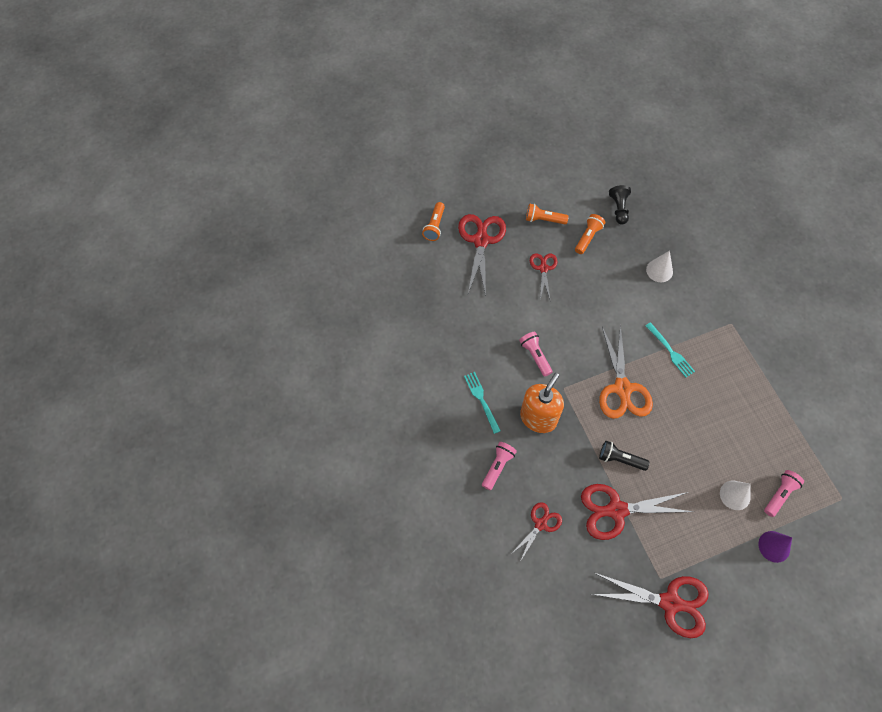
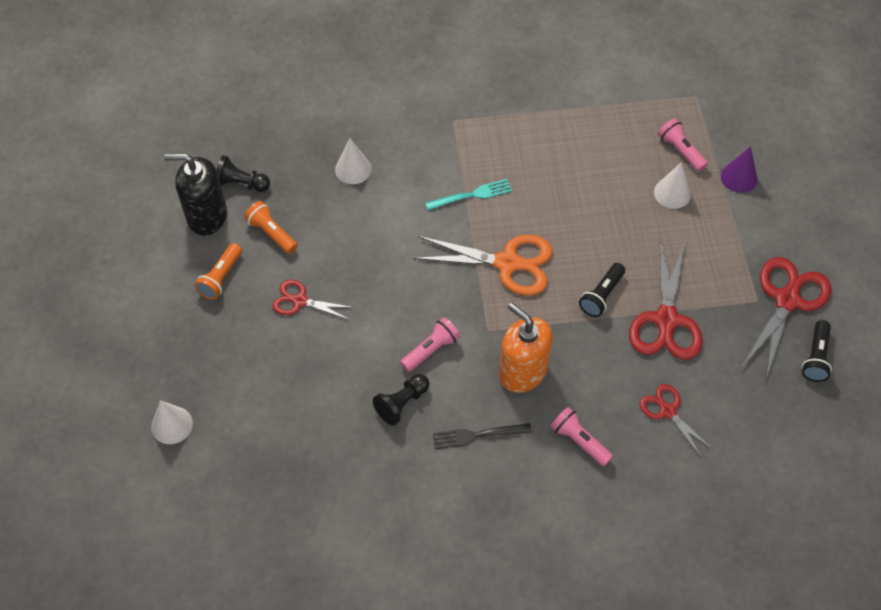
camera: 75 degrees left, 5 degrees down
orange flashlight [422,202,445,241] -> white cone [151,400,193,444]
red scissors [458,214,506,296] -> none
turquoise fork [464,372,501,434] -> black fork [433,423,532,449]
pink flashlight [519,332,553,377] -> pink flashlight turned 150 degrees clockwise [400,317,460,372]
none -> black soap dispenser [164,153,227,236]
none -> black pawn [373,374,429,426]
none -> black flashlight [802,320,832,382]

